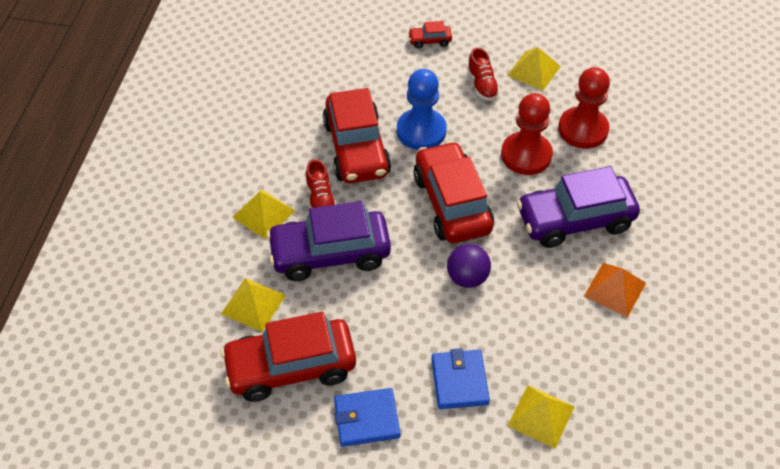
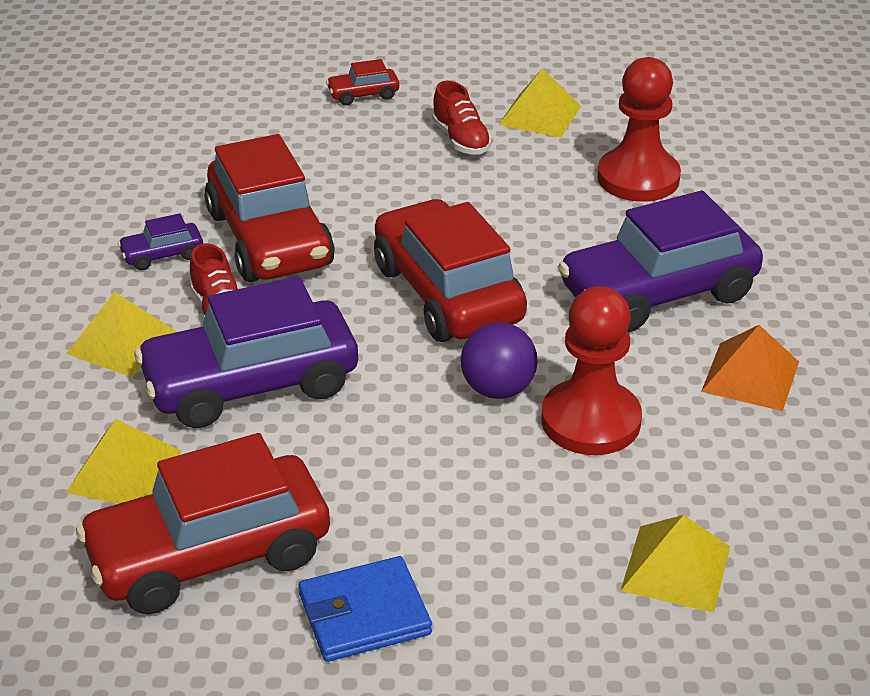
camera: 10 degrees left, 15 degrees down
blue pawn [397,69,447,150] -> none
blue wallet [431,348,490,409] -> none
red pawn [501,93,553,175] -> red pawn moved to [541,286,642,455]
none -> purple car [118,213,203,270]

